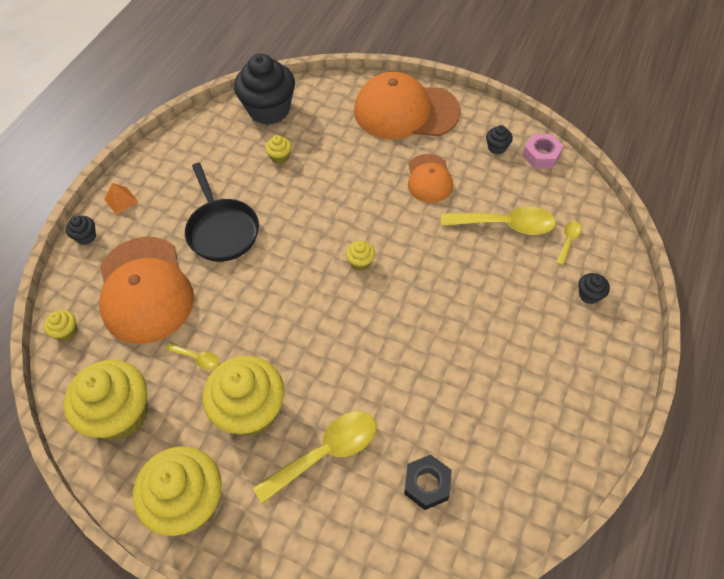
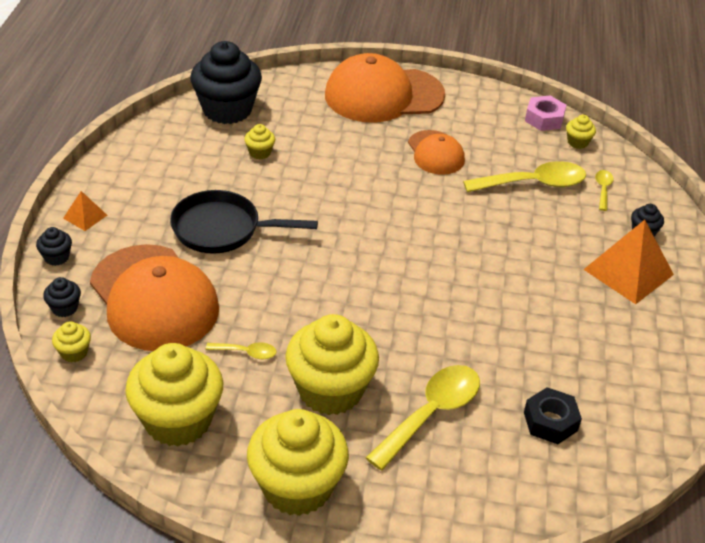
camera: 20 degrees left, 15 degrees down
black pan [185,163,259,262] -> black pan turned 135 degrees clockwise [170,190,318,254]
yellow cupcake [346,241,375,271] -> yellow cupcake moved to [566,115,596,149]
black cupcake [486,125,513,155] -> black cupcake moved to [43,277,81,317]
none -> orange pyramid [583,220,674,304]

